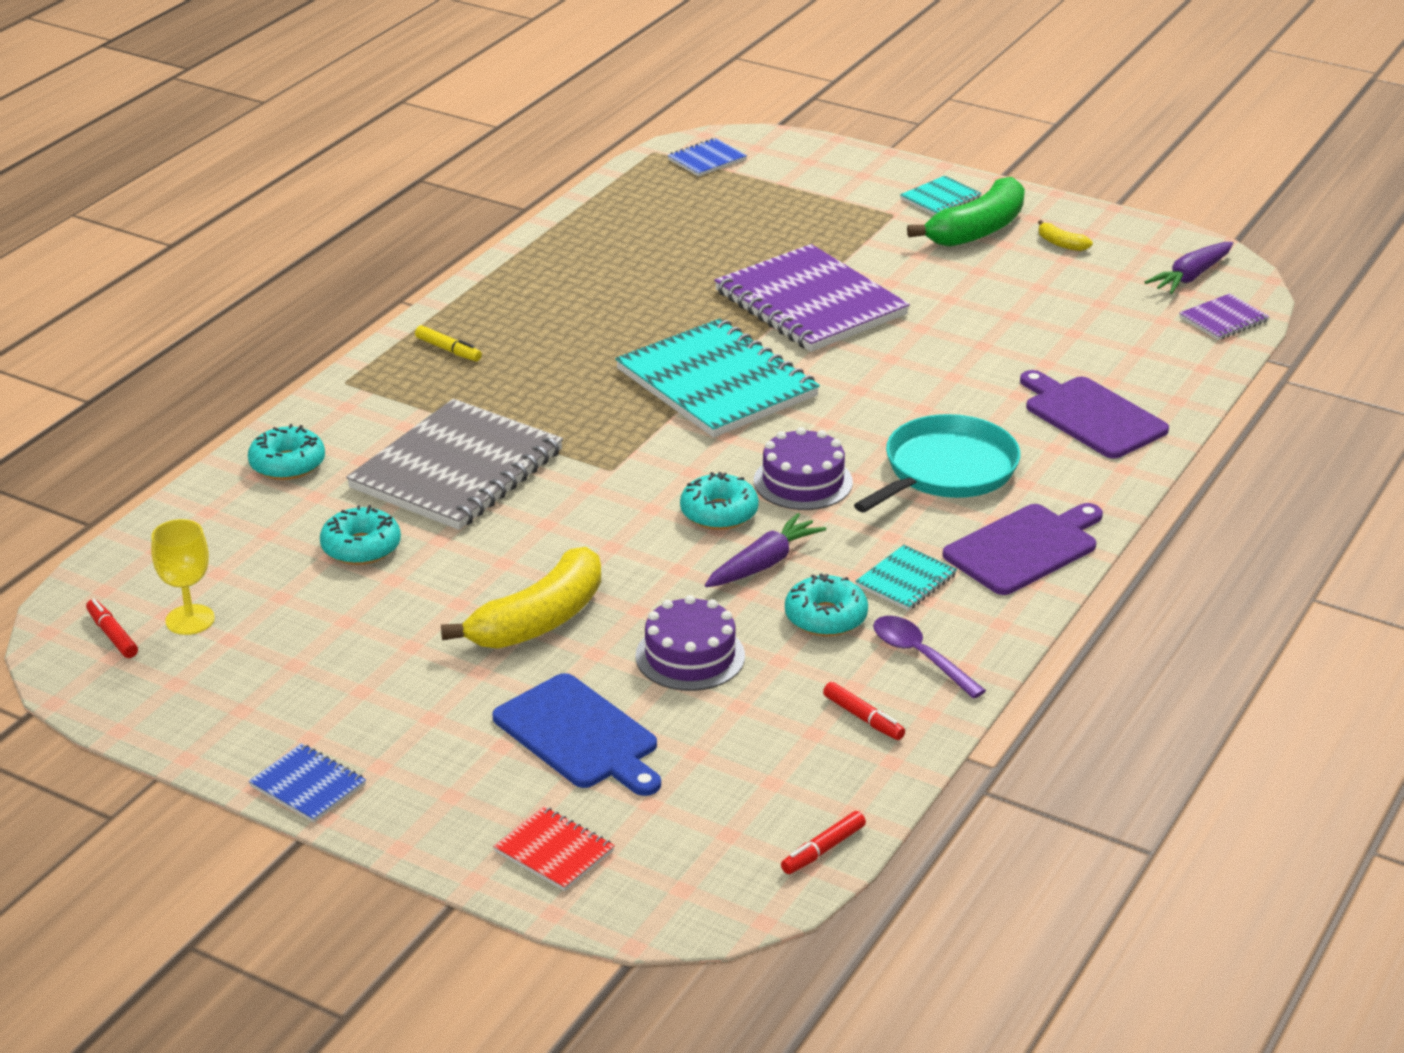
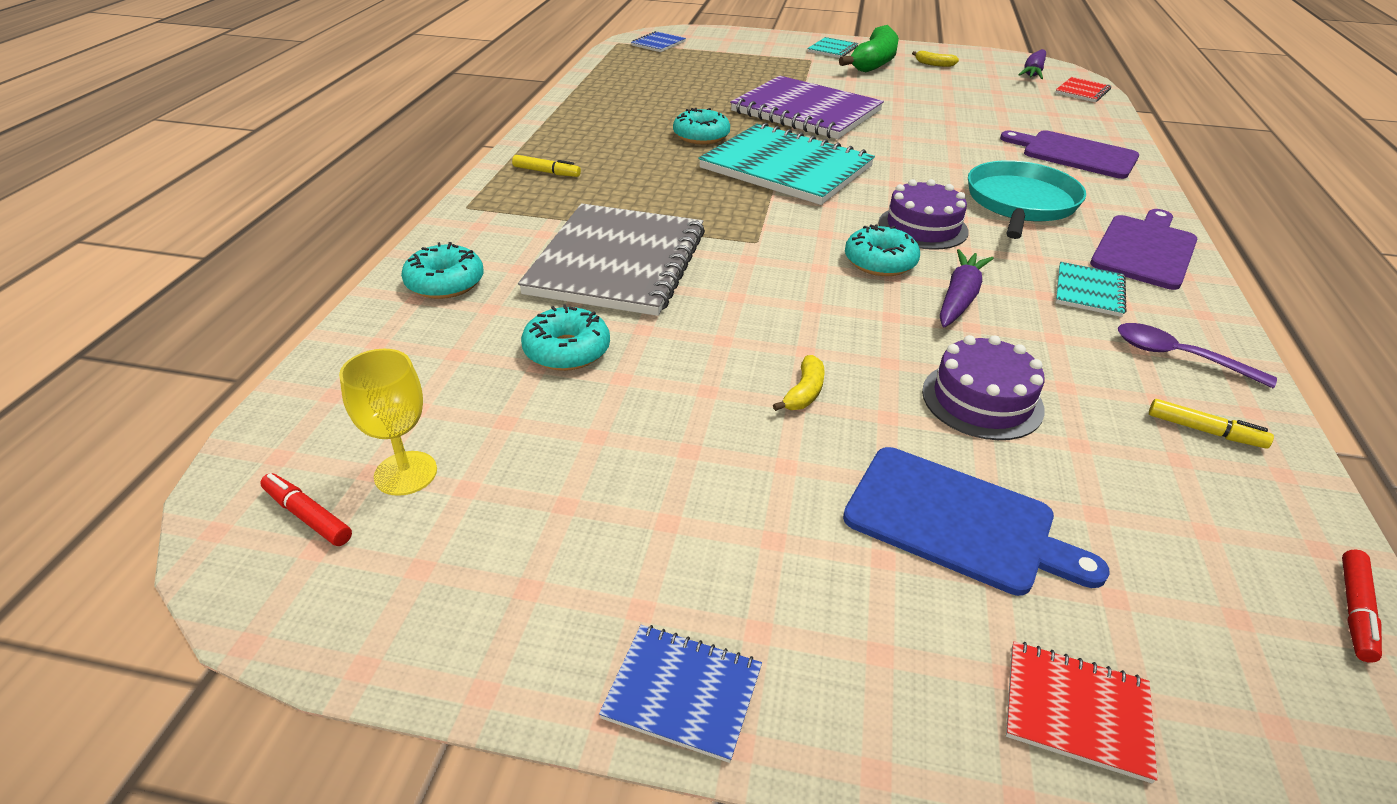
camera: 20 degrees left, 5 degrees up
yellow banana [441,547,601,649] -> yellow banana [773,355,825,411], size x0.43
turquoise donut [785,573,868,637] -> turquoise donut moved to [673,108,730,144]
red marker [823,682,905,740] -> yellow marker [1149,399,1274,449]
purple notebook [1179,293,1269,340] -> red notebook [1055,77,1111,102]

